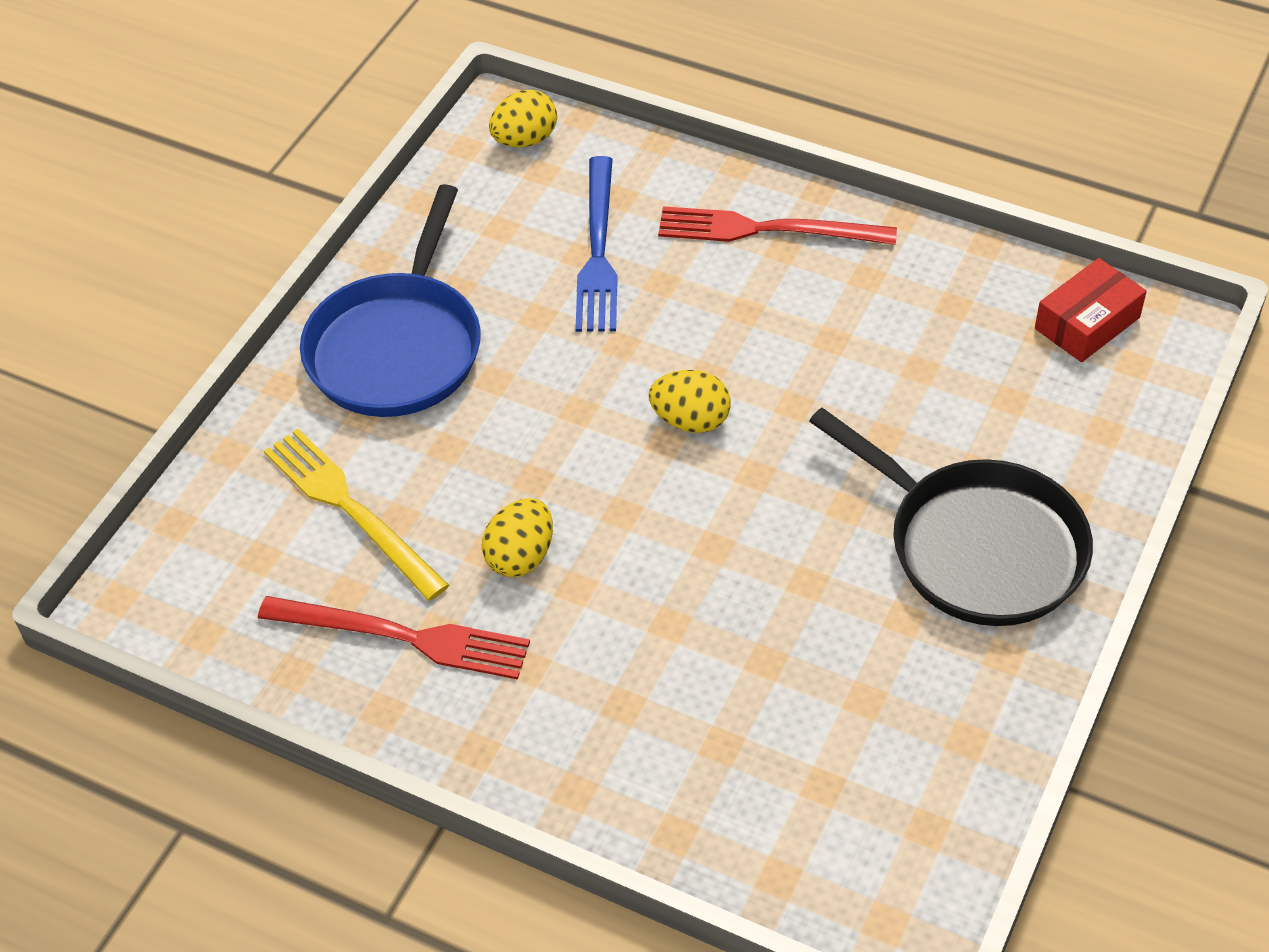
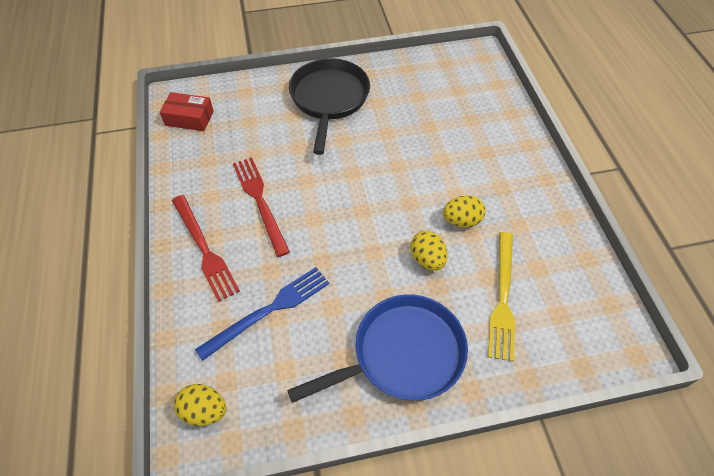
camera: 130 degrees left, 5 degrees up
red fork [258,596,530,680] -> red fork moved to [233,157,290,257]
yellow egg [649,370,731,433] -> yellow egg moved to [411,231,447,271]

